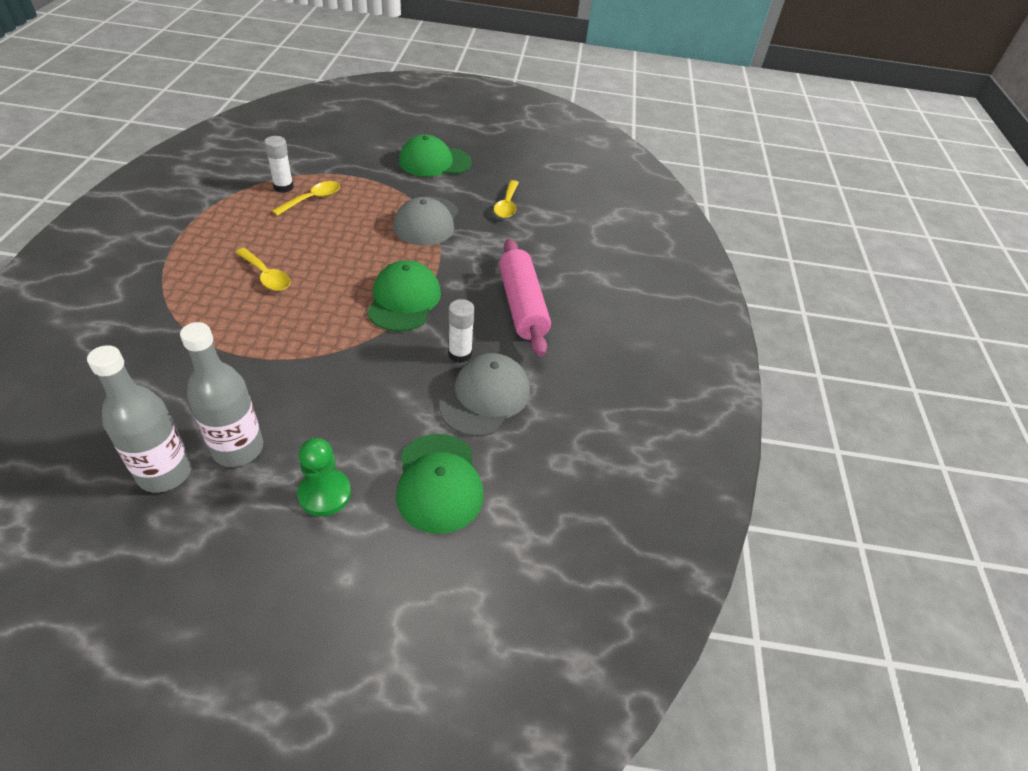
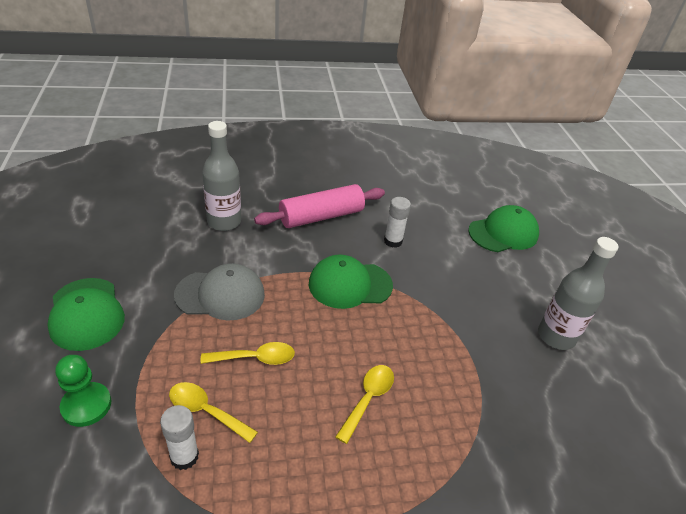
camera: 105 degrees left, 5 degrees down
grey bottle [87,345,192,493] -> grey bottle moved to [202,121,241,231]
green pawn [297,438,351,516] -> green pawn moved to [55,355,111,427]
grey cap [439,353,530,437] -> none
yellow spoon [494,180,519,218] -> yellow spoon moved to [201,342,295,365]

